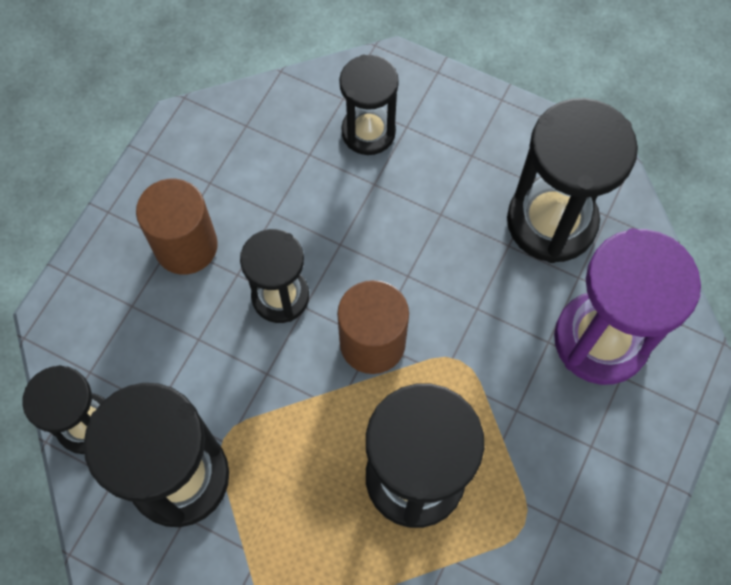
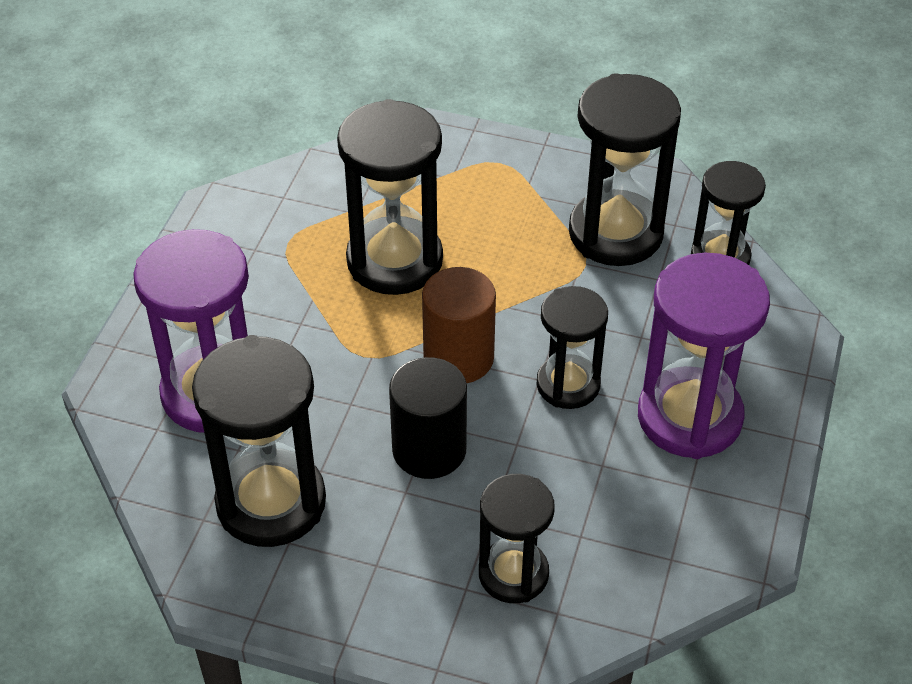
camera: 170 degrees right, 20 degrees down
brown cylinder [136,179,218,275] -> purple hourglass [638,253,770,459]
none -> black cylinder [389,357,467,479]

